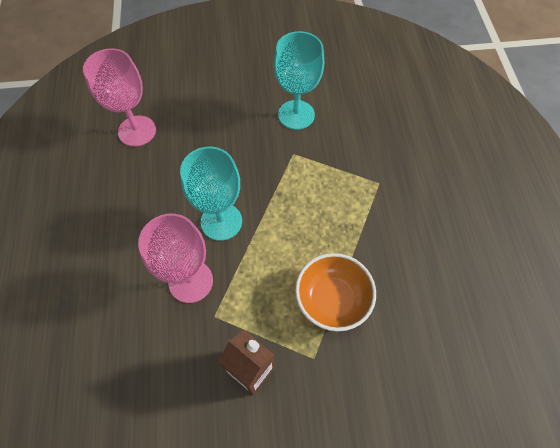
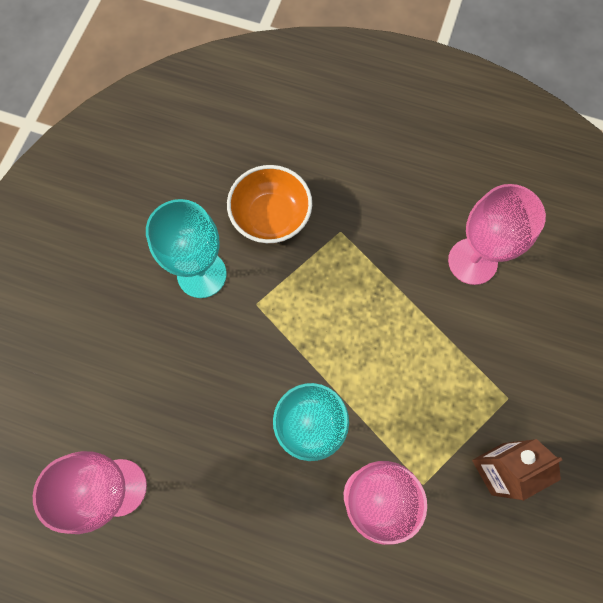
camera: 65 degrees left, 10 degrees up
orange bowl [295,253,376,331] -> orange bowl moved to [227,165,312,244]
none -> pink goblet [448,184,546,285]

